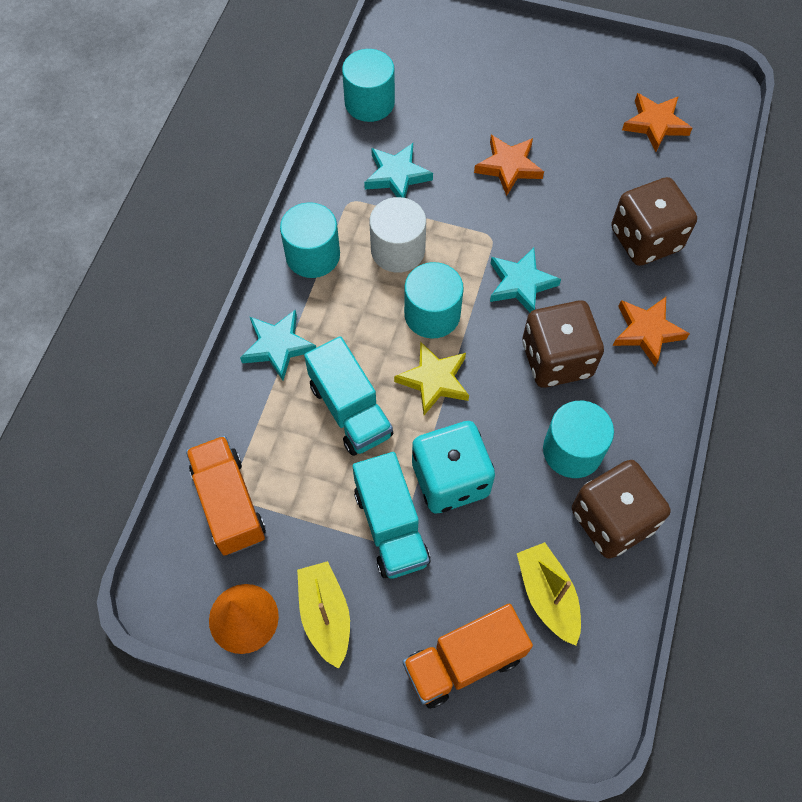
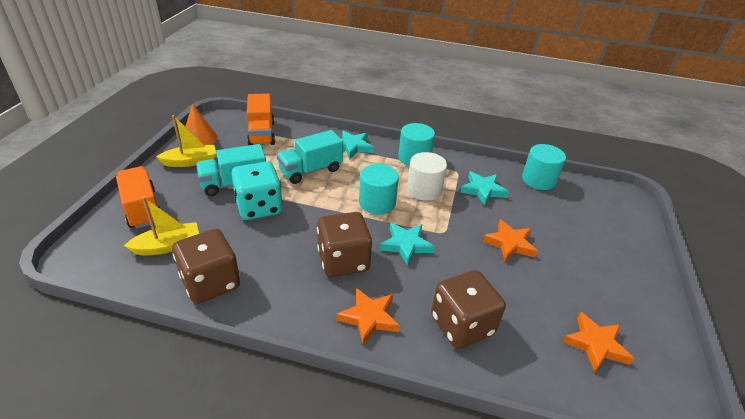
camera: 85 degrees right, 25 degrees down
orange truck [186,436,266,556] -> orange truck turned 105 degrees clockwise [247,93,275,145]
yellow star [394,341,469,415] -> none
turquoise cylinder [543,401,614,478] -> none

